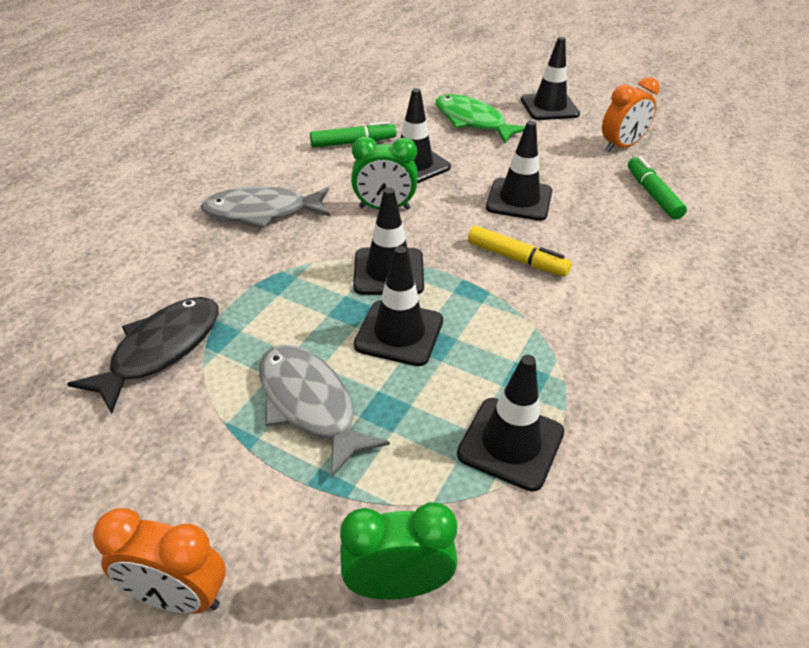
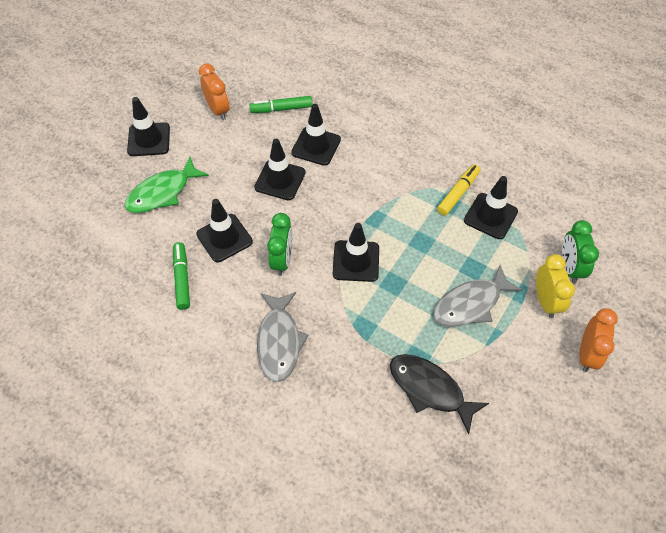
camera: 85 degrees left, 15 degrees up
black traffic cone [354,246,443,366] -> black traffic cone moved to [291,104,341,166]
yellow marker [468,225,572,277] -> yellow marker moved to [437,164,480,216]
none -> yellow clock [536,254,575,318]

